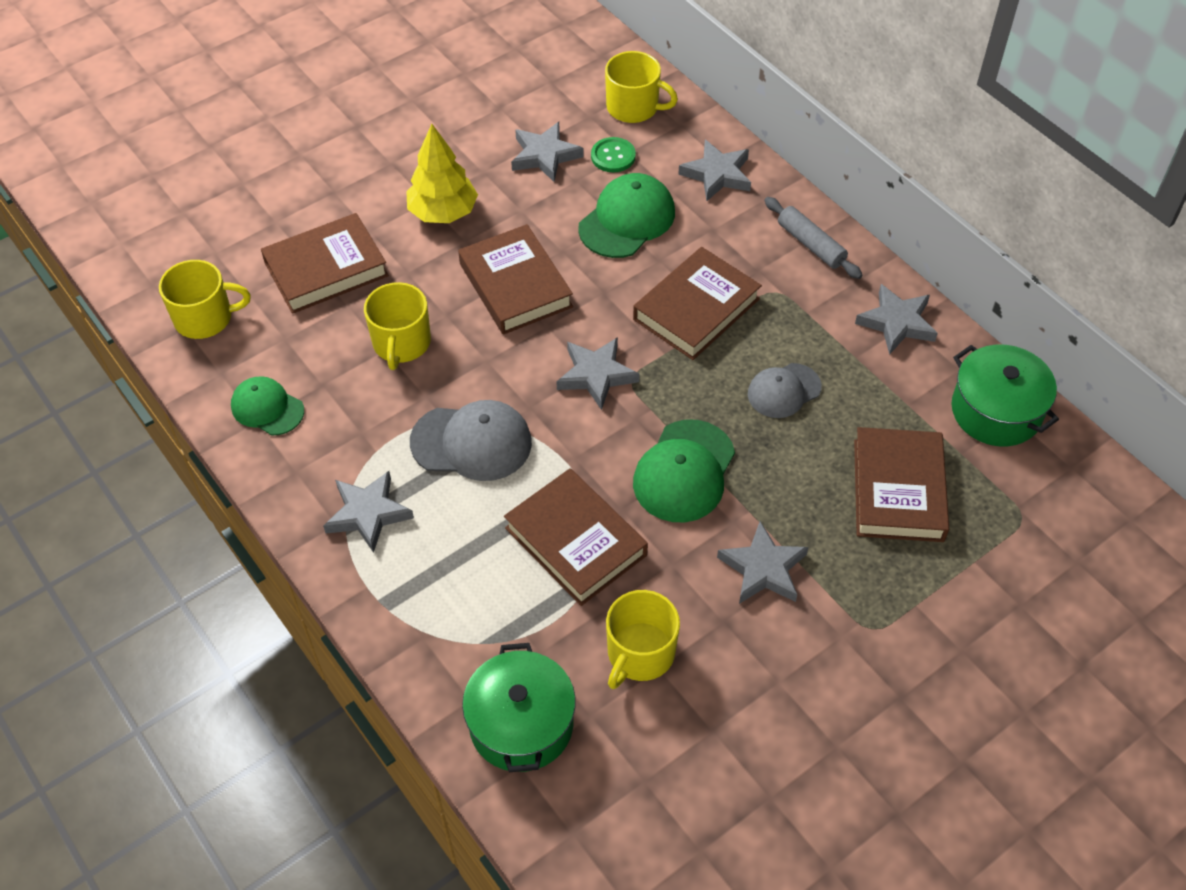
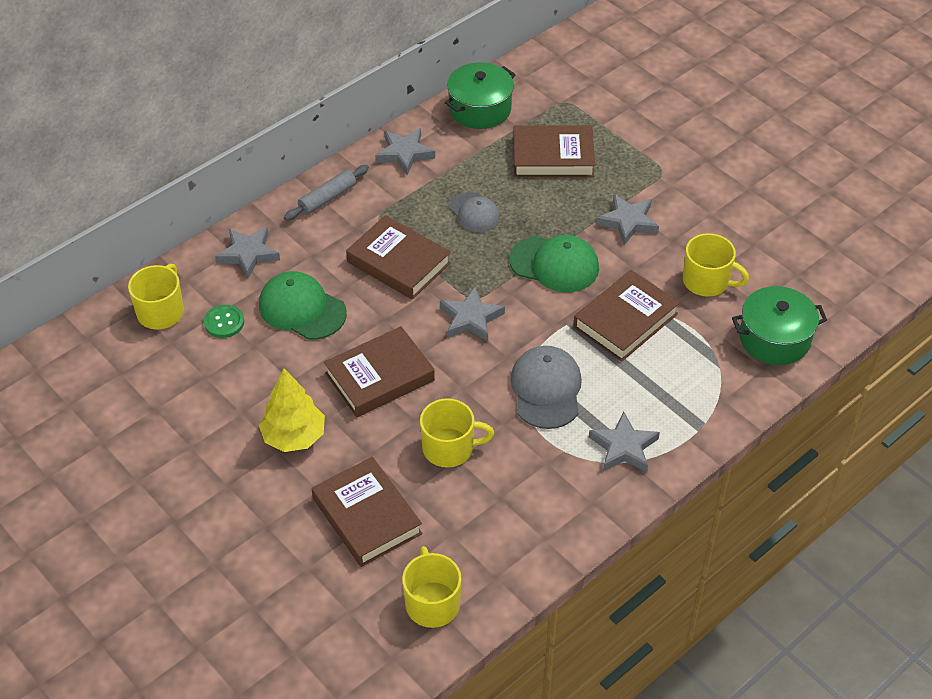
camera: 95 degrees left, 5 degrees down
green cap [231,376,304,435] -> none
grey star [511,122,584,182] -> none

